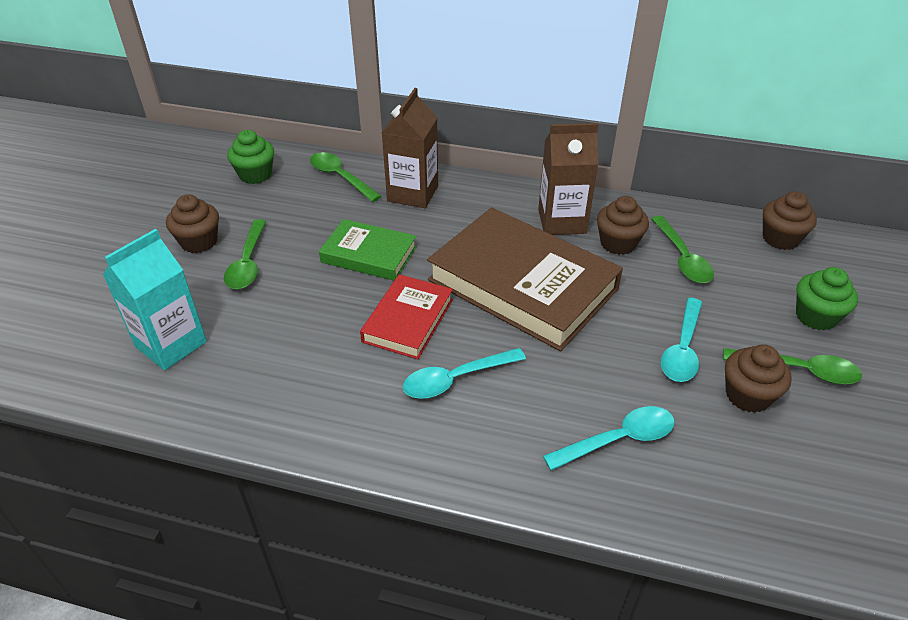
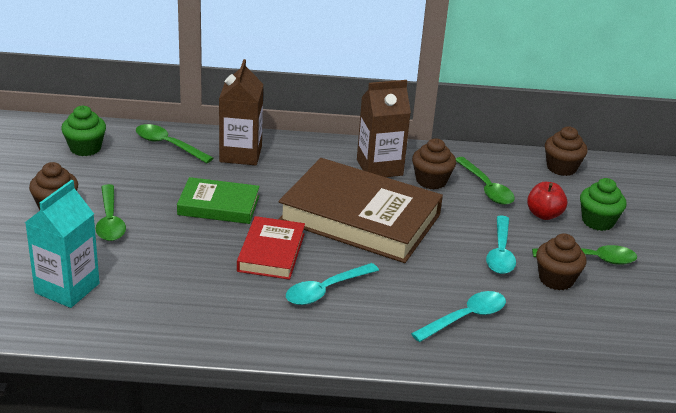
camera: 15 degrees left, 10 degrees down
none -> red apple [527,182,567,220]

